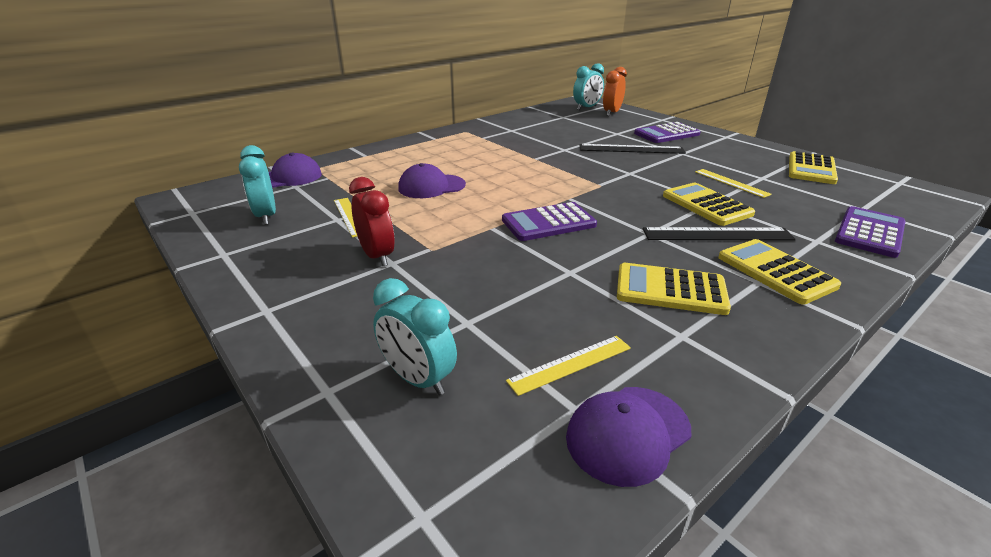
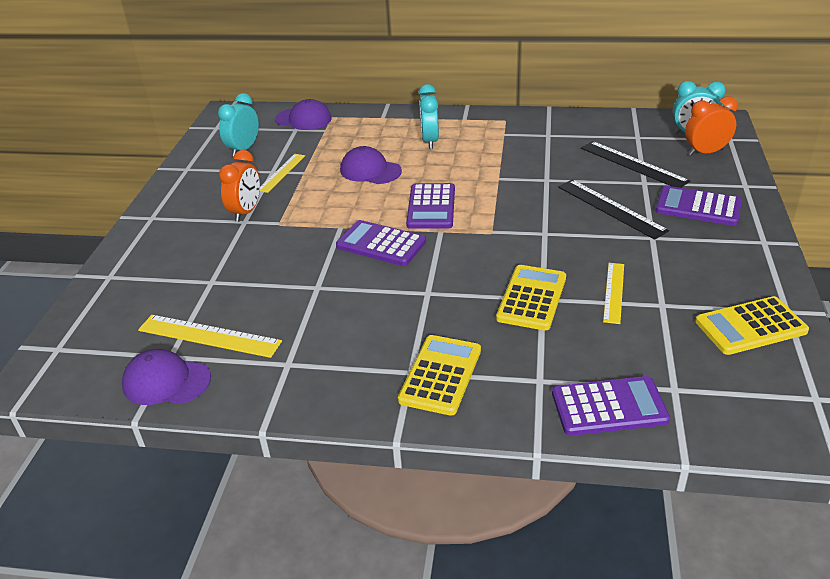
camera: 50 degrees right, 5 degrees up
red clock [349,177,395,266] -> orange clock [219,150,260,222]
turquoise clock [373,278,457,395] -> turquoise clock moved to [419,84,439,149]
yellow ruler [506,336,631,396] -> yellow ruler [138,315,282,358], size x1.52
yellow calculator [617,263,731,315] -> none
black ruler [643,227,796,241] -> black ruler moved to [581,141,690,188]
none -> purple calculator [406,183,455,229]

